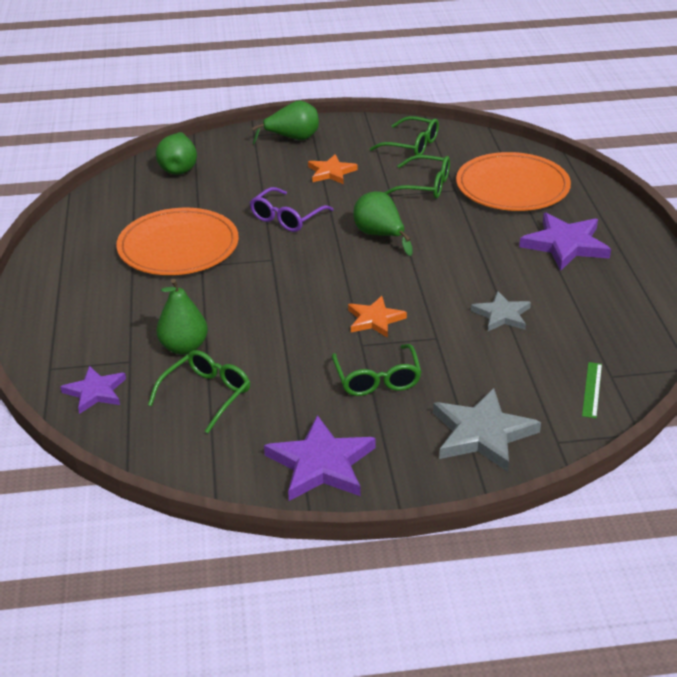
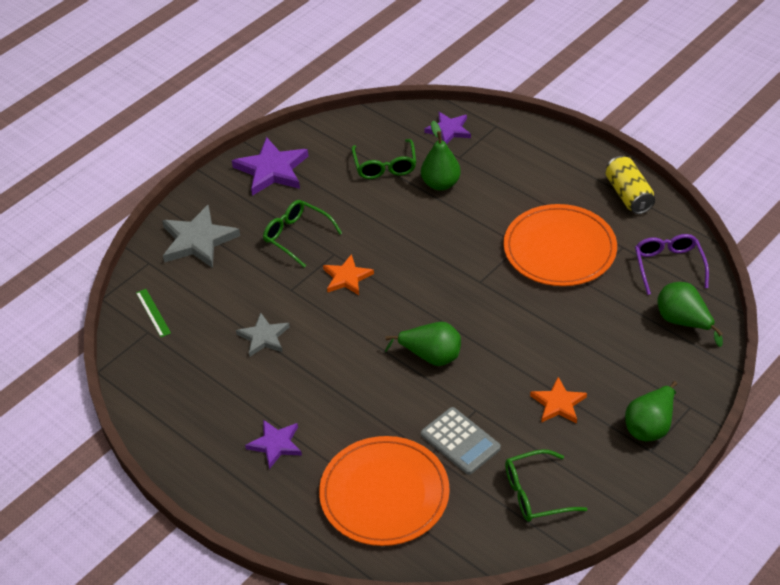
camera: 140 degrees right, 10 degrees up
purple glasses [250,187,334,232] -> purple glasses moved to [635,234,709,295]
green glasses [384,155,450,199] -> grey calculator [421,407,501,475]
purple star [519,213,611,271] -> purple star [245,420,302,469], size x0.62
none -> yellow can [605,156,655,214]

